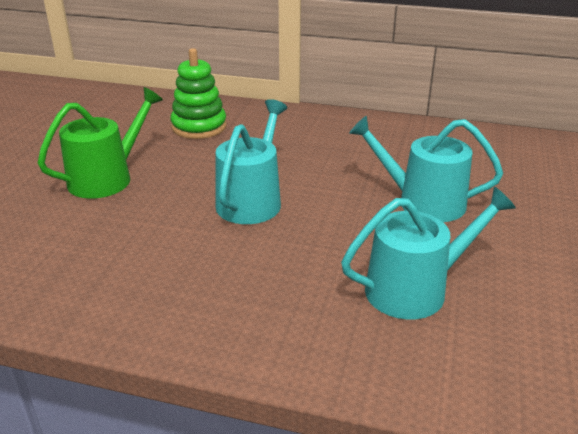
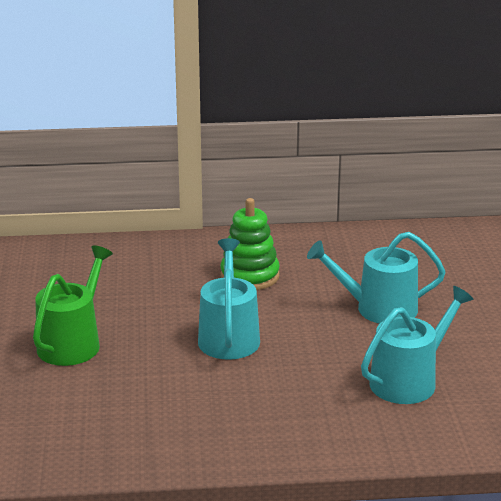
camera: 20 degrees left, 5 degrees down
green stacking toy [170,48,227,139] -> green stacking toy moved to [220,198,280,290]

